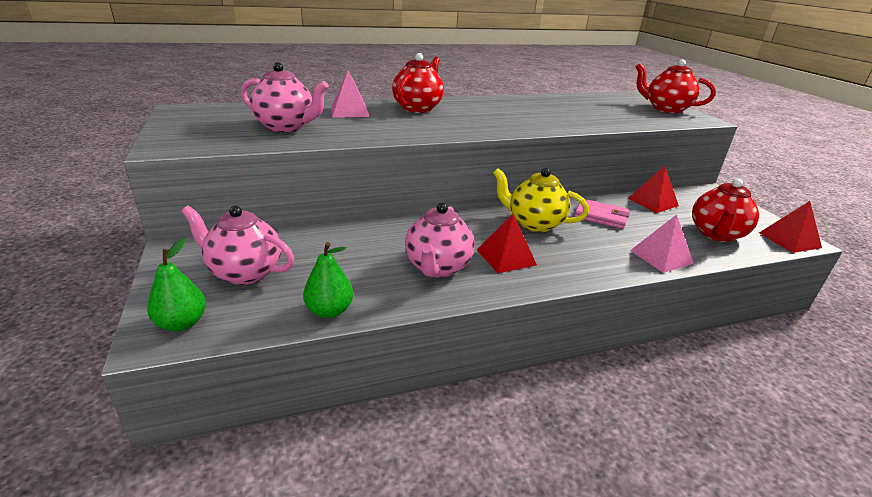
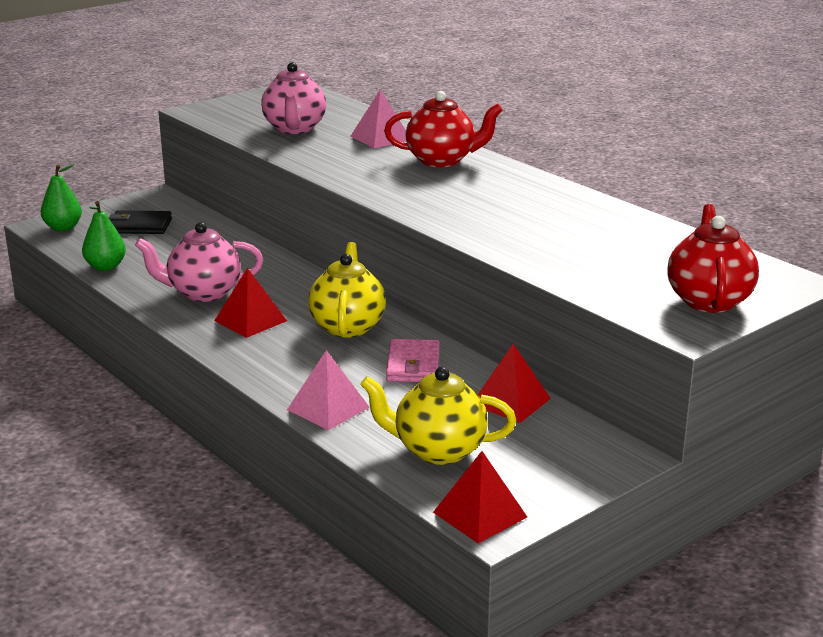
camera: 70 degrees right, 5 degrees down
pink teapot [181,206,294,285] -> black wallet [109,210,172,234]
red teapot [692,179,759,242] -> yellow teapot [360,367,516,465]

